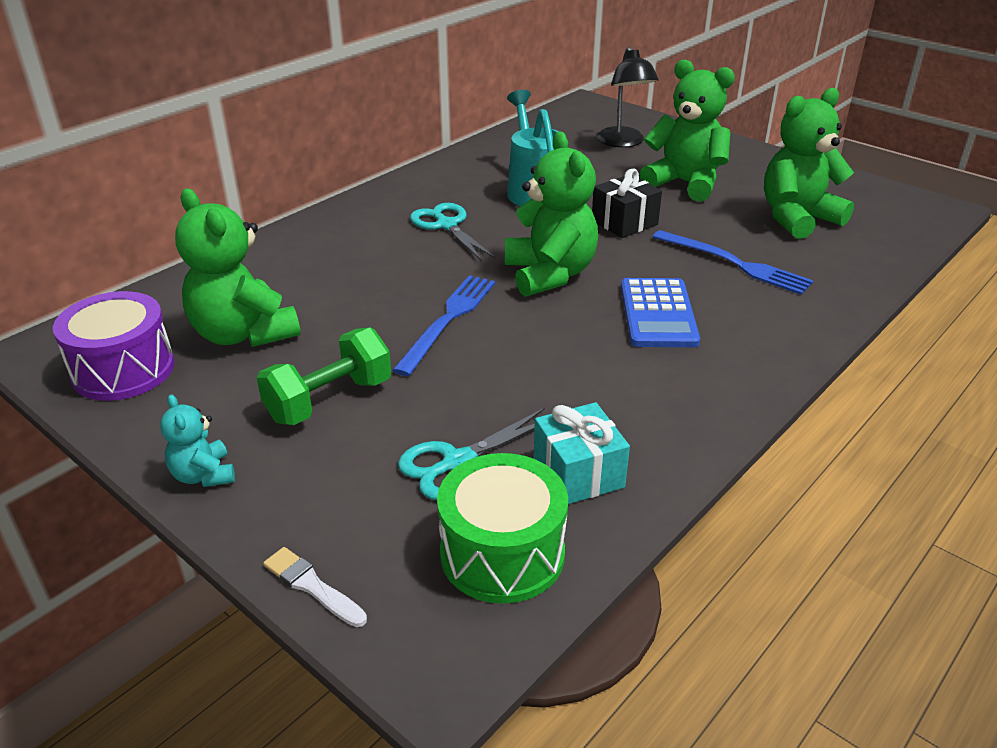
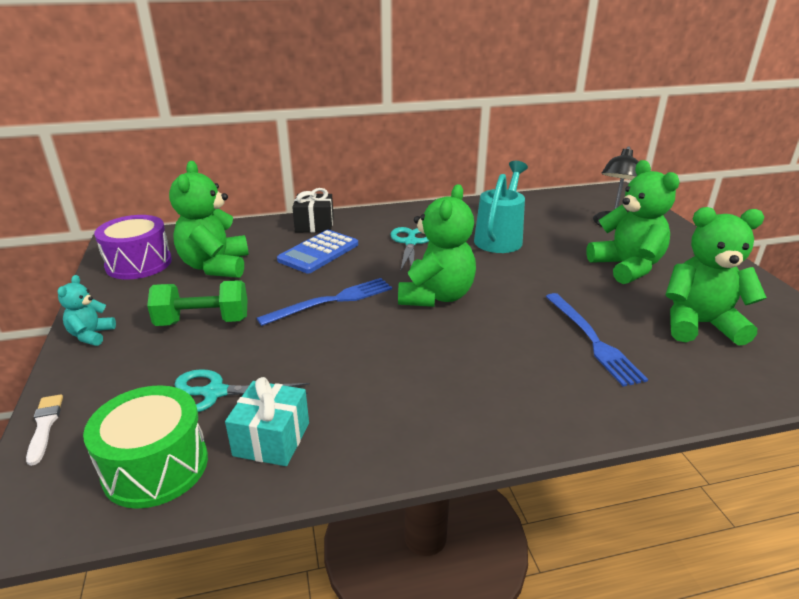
camera: 35 degrees right, 5 degrees down
black gift [592,169,662,238] -> black gift moved to [292,188,334,233]
blue calculator [621,278,700,347] -> blue calculator moved to [277,230,358,273]

